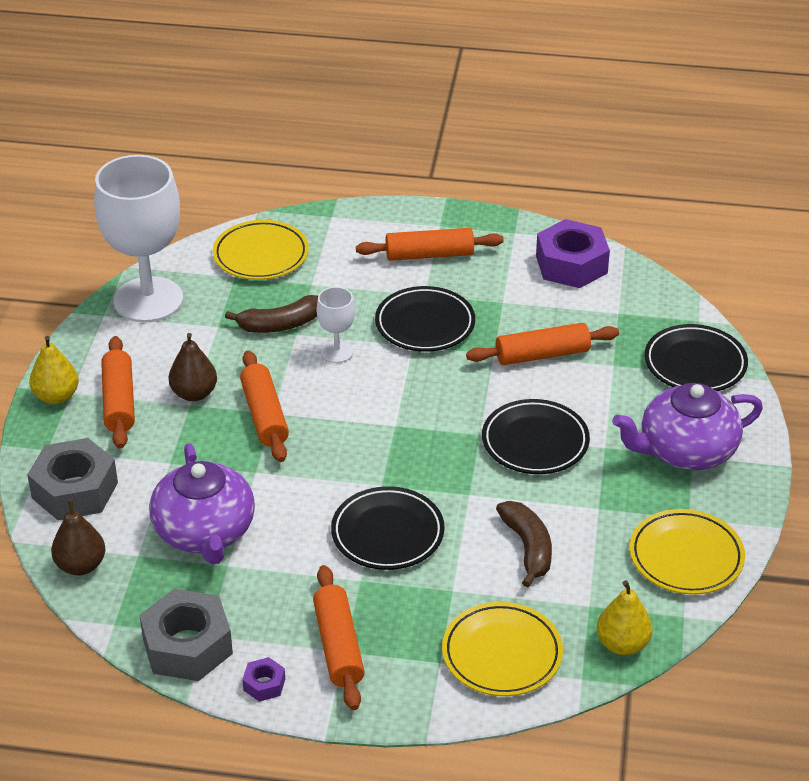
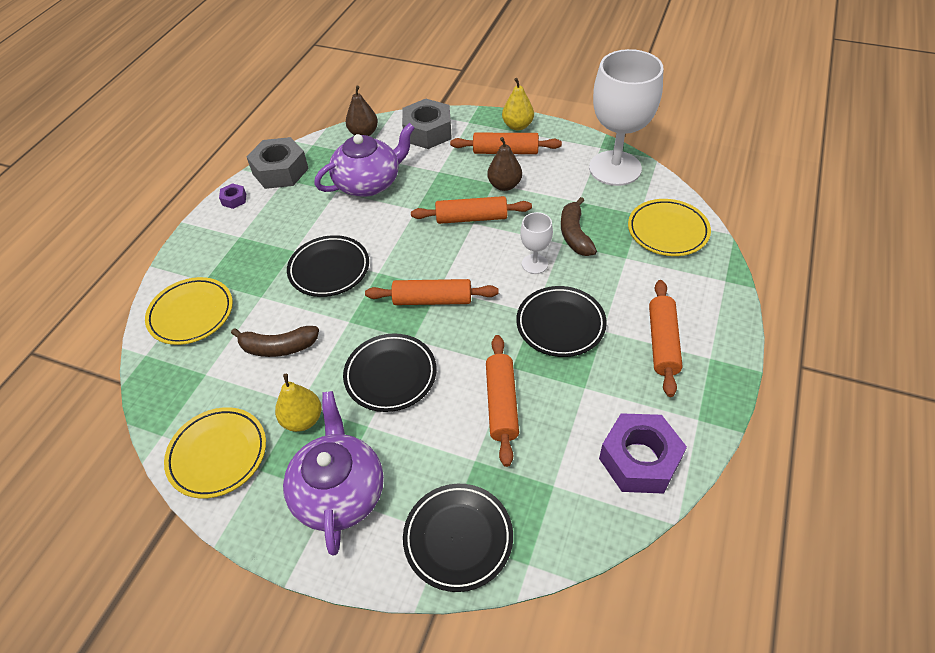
camera: 105 degrees right, 10 degrees up
purple teapot [149,443,255,564] -> purple teapot turned 150 degrees clockwise [314,123,415,197]
orange rolling pin [313,565,365,710] -> orange rolling pin moved to [365,279,499,305]
yellow pear [597,580,653,655] -> yellow pear moved to [275,374,322,432]

